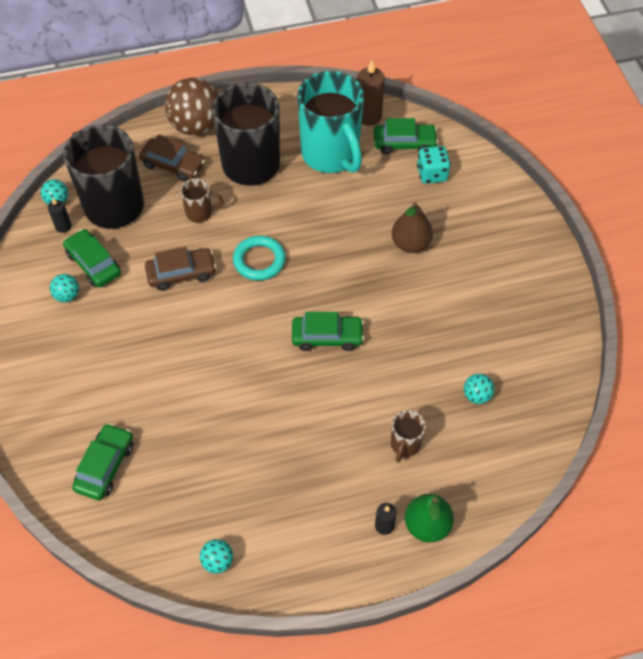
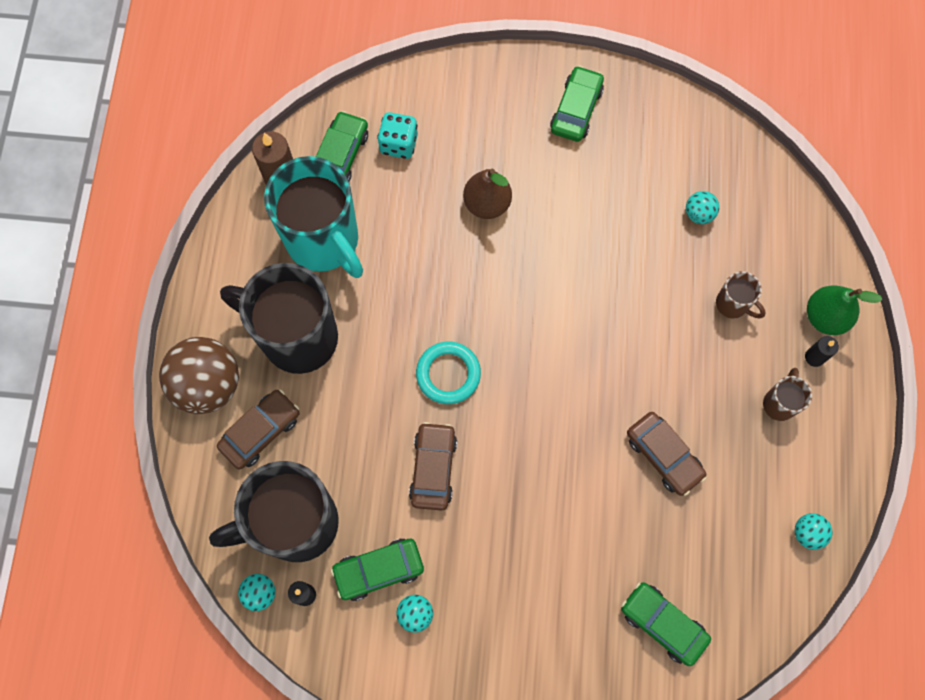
camera: 70 degrees left, 15 degrees up
brown mug [180,178,223,223] -> brown mug moved to [763,368,812,421]
green car [292,312,364,351] -> green car moved to [550,66,604,142]
turquoise mug [297,71,364,173] -> turquoise mug turned 60 degrees clockwise [264,156,363,278]
none -> brown car [627,412,707,496]

